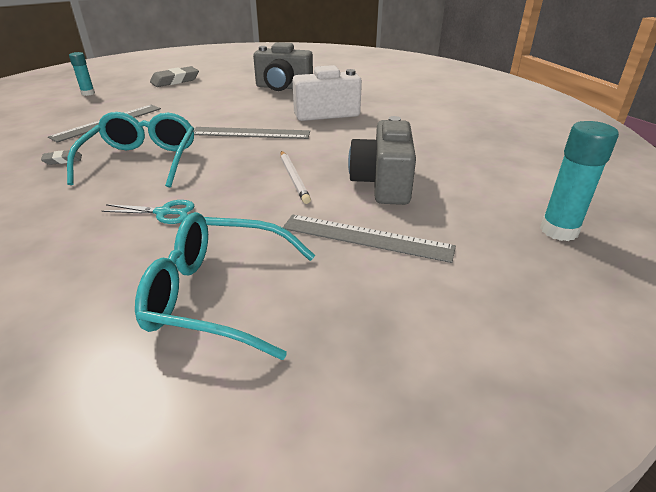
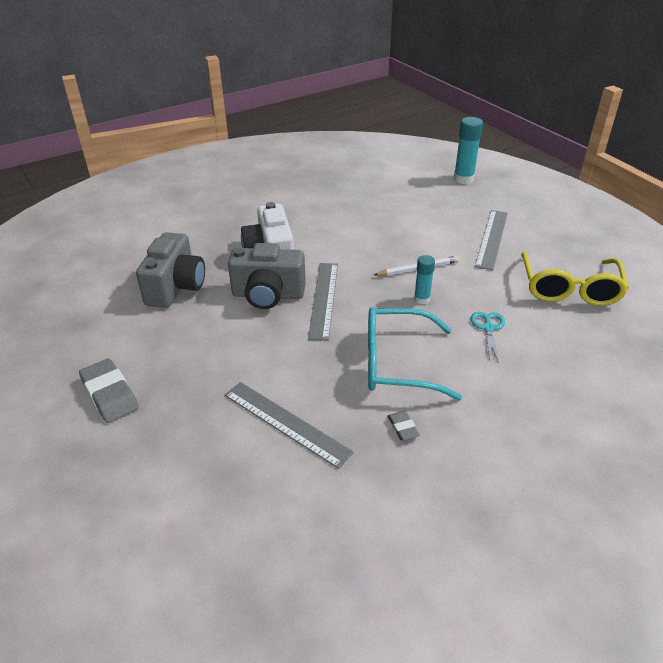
camera: 90 degrees left, 5 degrees up
turquoise glue stick [69,52,95,96] -> turquoise glue stick moved to [414,255,435,305]
turquoise glasses [135,212,315,360] -> yellow glasses [521,251,629,306]
grey camera [348,116,416,205] -> grey camera moved to [228,243,306,309]

